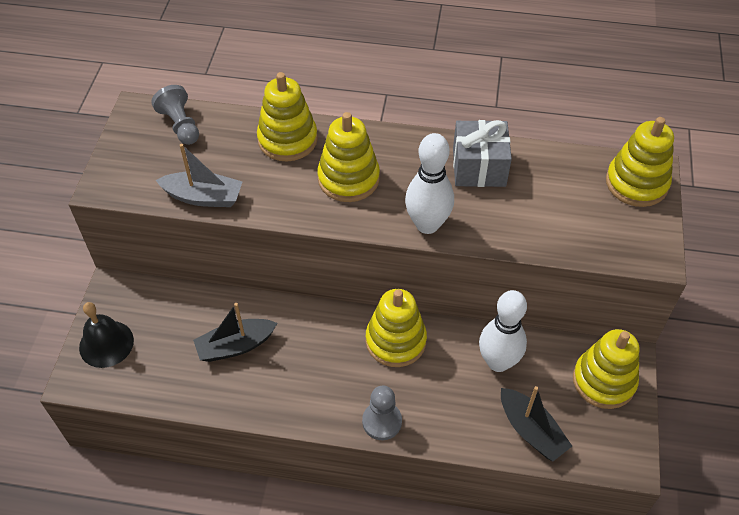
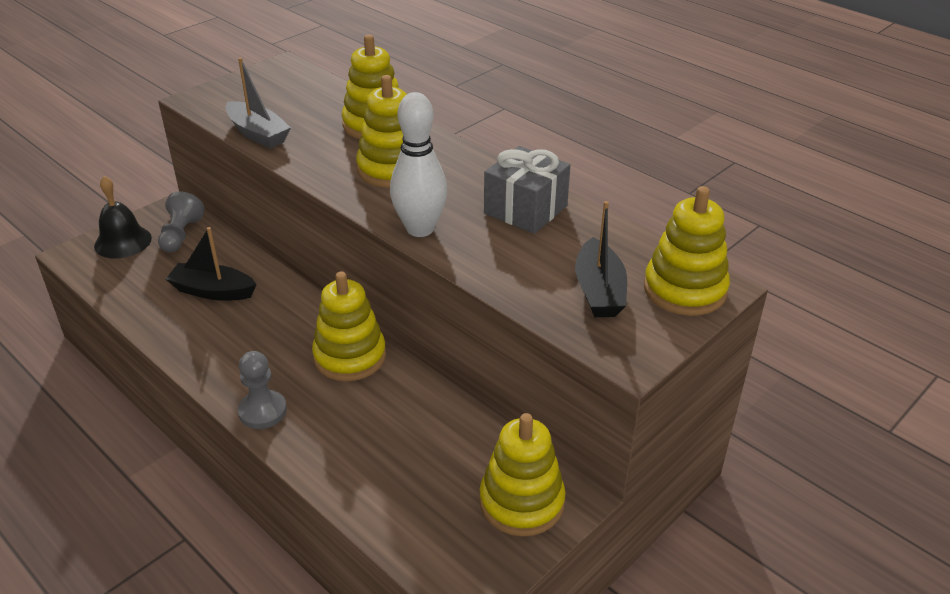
camera: 35 degrees right, 15 degrees down
grey pawn [151,85,199,145] -> grey pawn moved to [158,191,205,253]
white bowling pin [479,290,527,372] -> none
black boat [501,386,572,462] -> black boat moved to [575,201,627,317]

